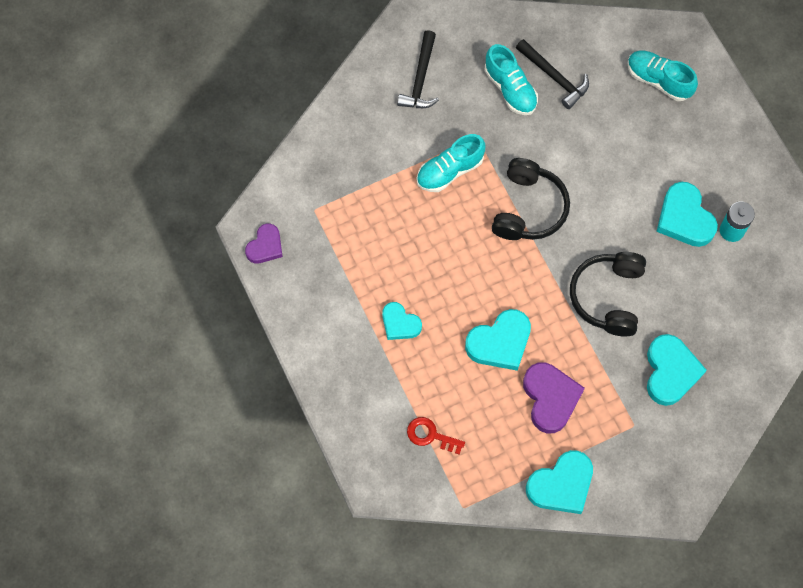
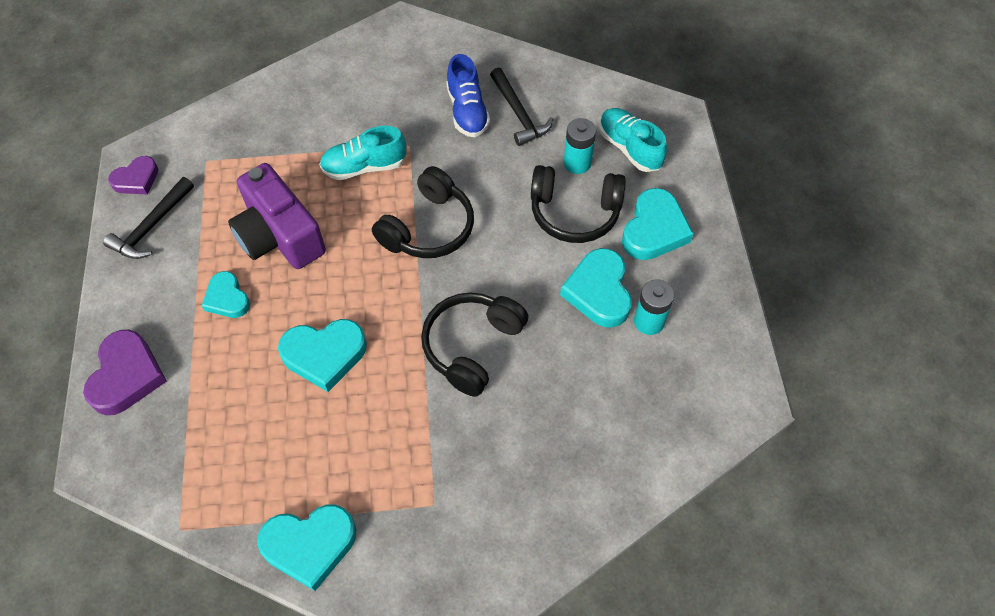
camera: 20 degrees right, 10 degrees down
black hammer [397,30,439,108] -> black hammer moved to [103,177,194,259]
red key [407,417,465,455] -> none
turquoise shoe [485,44,538,115] -> blue shoe [446,54,490,137]
purple heart [523,362,585,433] -> purple heart moved to [83,330,167,415]
turquoise heart [647,334,707,406] -> turquoise heart moved to [622,188,694,260]
none -> purple camera [228,163,326,269]
none -> black headphones [531,165,626,243]
none -> turquoise battery [564,118,596,174]

